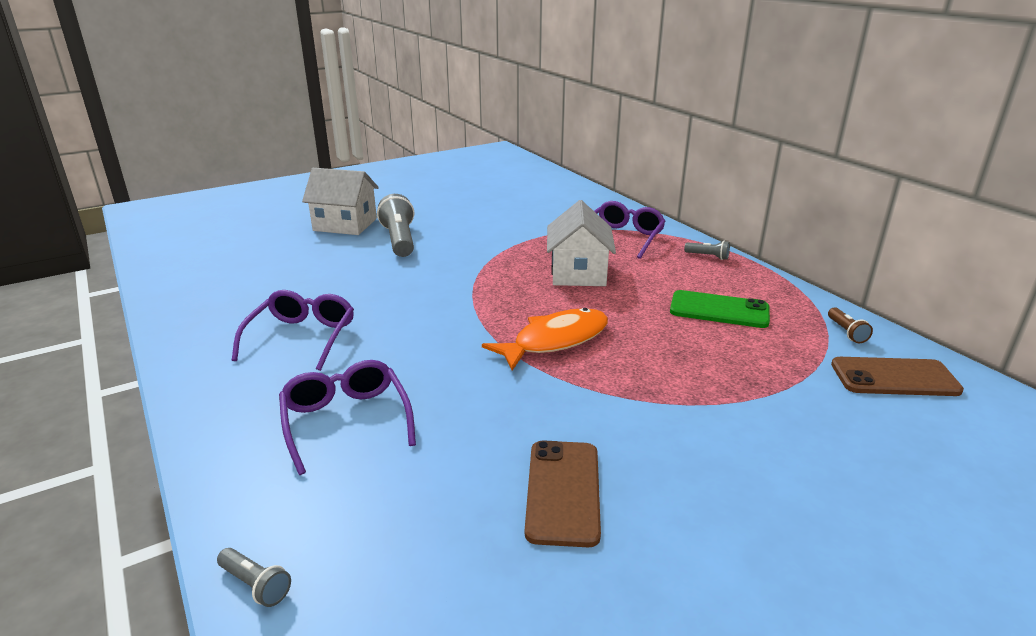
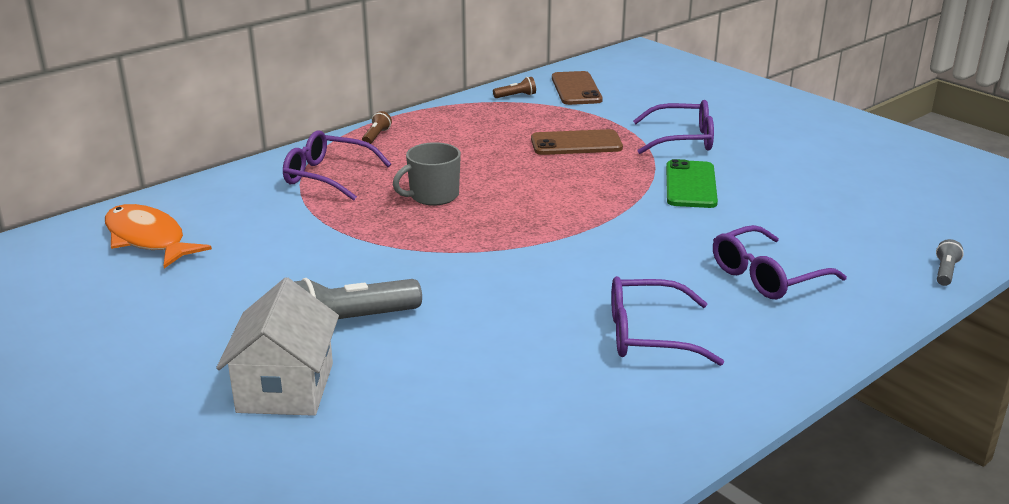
camera: 100 degrees left, 0 degrees up
orange fish [482,308,608,370] -> orange fish moved to [105,204,212,268]
brown phone [525,440,601,547] -> brown phone moved to [531,129,623,155]
white house [547,200,616,286] -> grey mug [393,142,461,205]
green phone [670,290,770,328] -> green phone moved to [666,159,718,208]
grey flashlight [684,241,730,260] -> brown flashlight [362,111,392,144]
none -> purple glasses [633,100,714,154]

